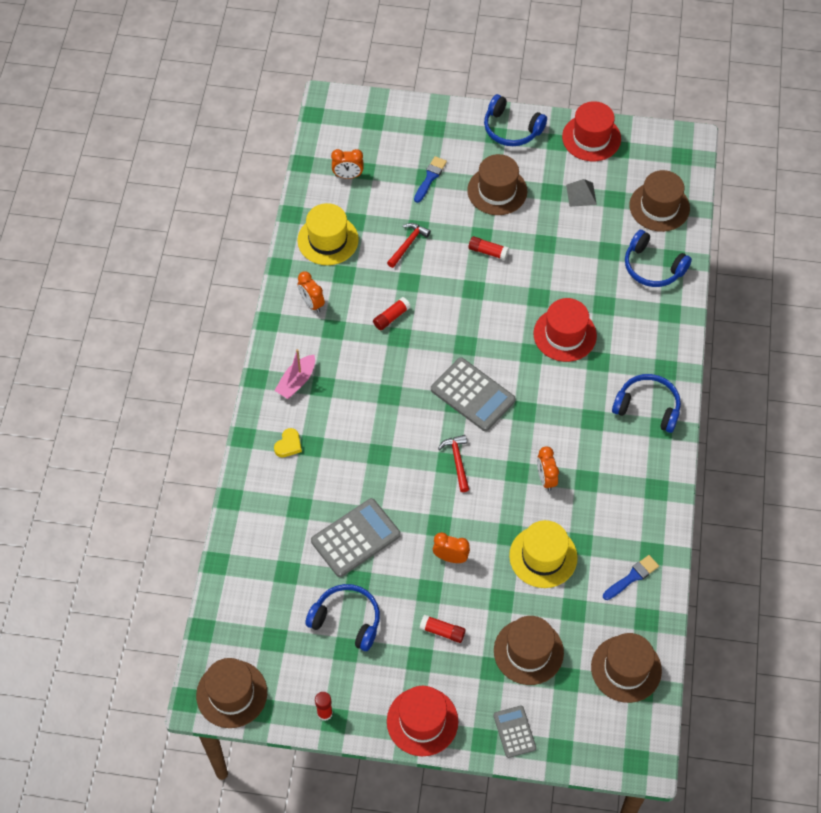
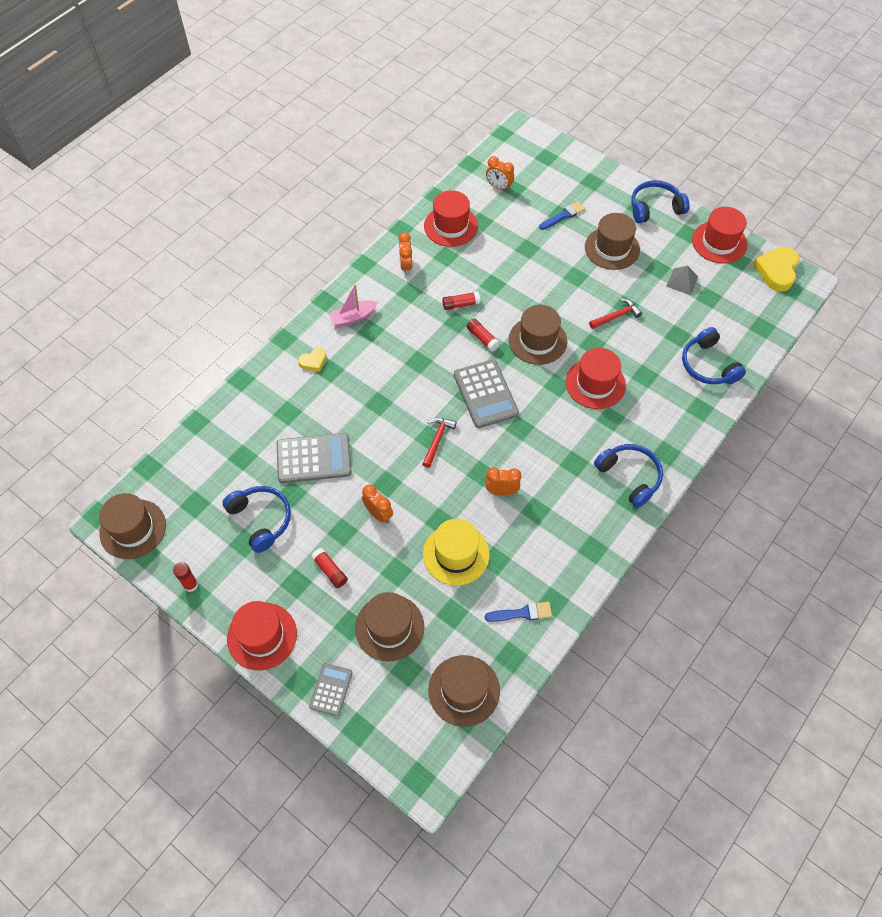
camera: 30 degrees right, 0 degrees up
yellow hat [297,203,359,265] -> red hat [424,190,478,247]
red hammer [387,223,431,268] -> red hammer moved to [589,298,642,329]
red glue stick [469,236,509,260] -> red glue stick moved to [467,319,500,351]
blue headphones [484,94,547,146] -> blue headphones turned 105 degrees clockwise [631,180,690,223]
orange clock [537,446,559,491] -> orange clock turned 75 degrees clockwise [486,468,521,495]
brown hat [629,170,690,232] -> brown hat moved to [509,305,567,365]
none -> yellow heart [753,246,799,292]

